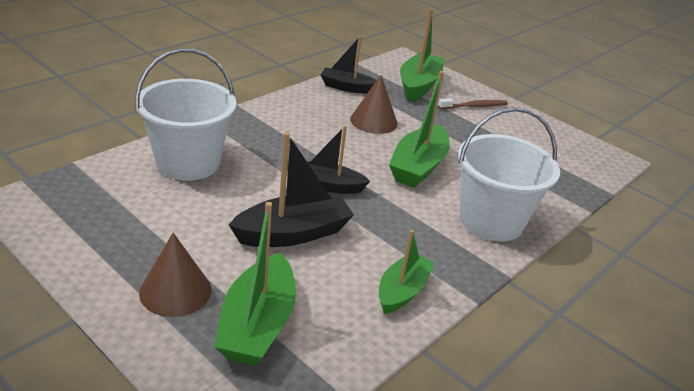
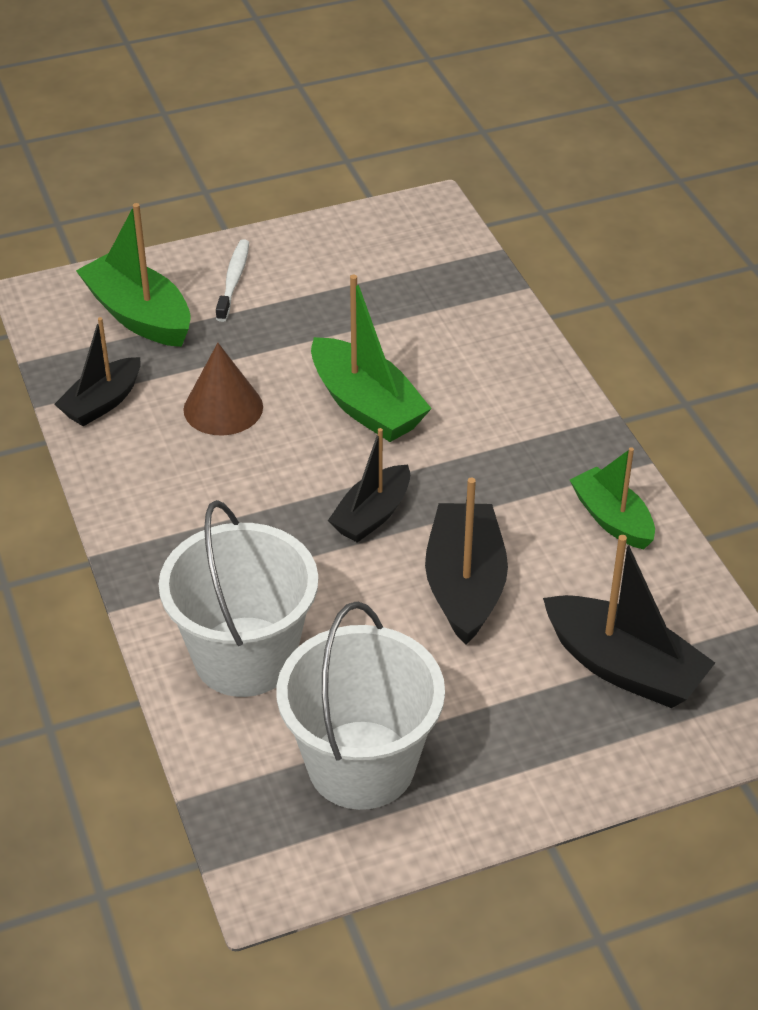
camera: 60 degrees left, 10 degrees up
brown cone [139,233,211,317] -> none
green boat [214,202,296,366] -> black boat [543,535,715,708]
brown toothbrush [438,98,508,109] -> white toothbrush [216,239,249,322]
white bucket [458,107,560,241] -> white bucket moved to [277,602,445,810]

